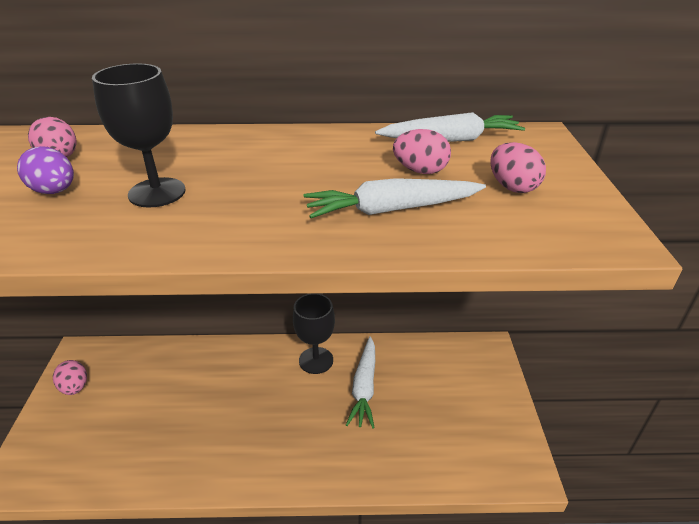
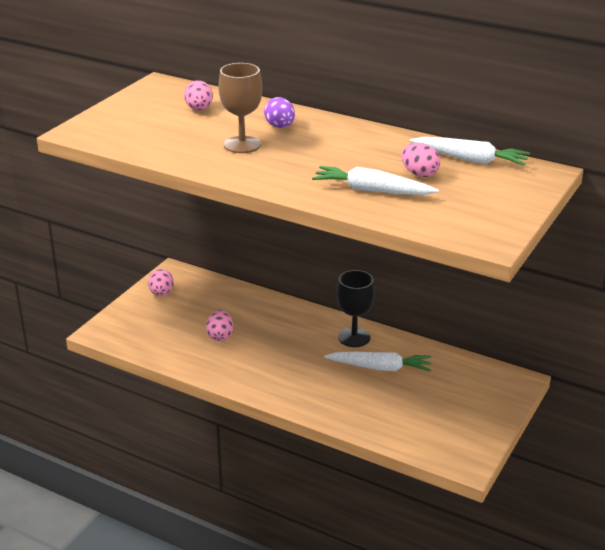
camera: 30 degrees right, 5 degrees down
purple egg [17,146,74,194] -> purple egg moved to [264,97,295,128]
black goblet [92,63,186,208] -> brown goblet [219,63,262,153]
white carrot [346,336,375,429] -> white carrot turned 120 degrees counterclockwise [324,352,431,372]
pink egg [490,142,546,193] -> pink egg moved to [206,310,233,341]

